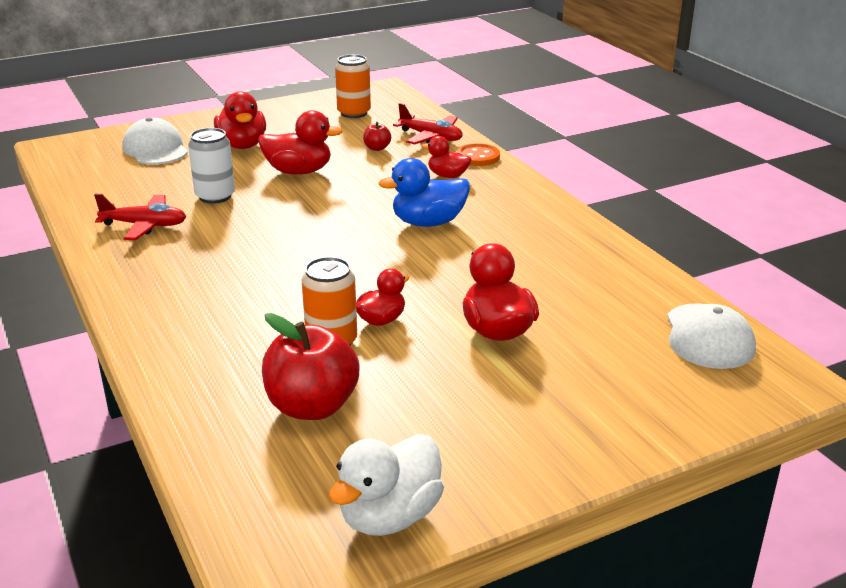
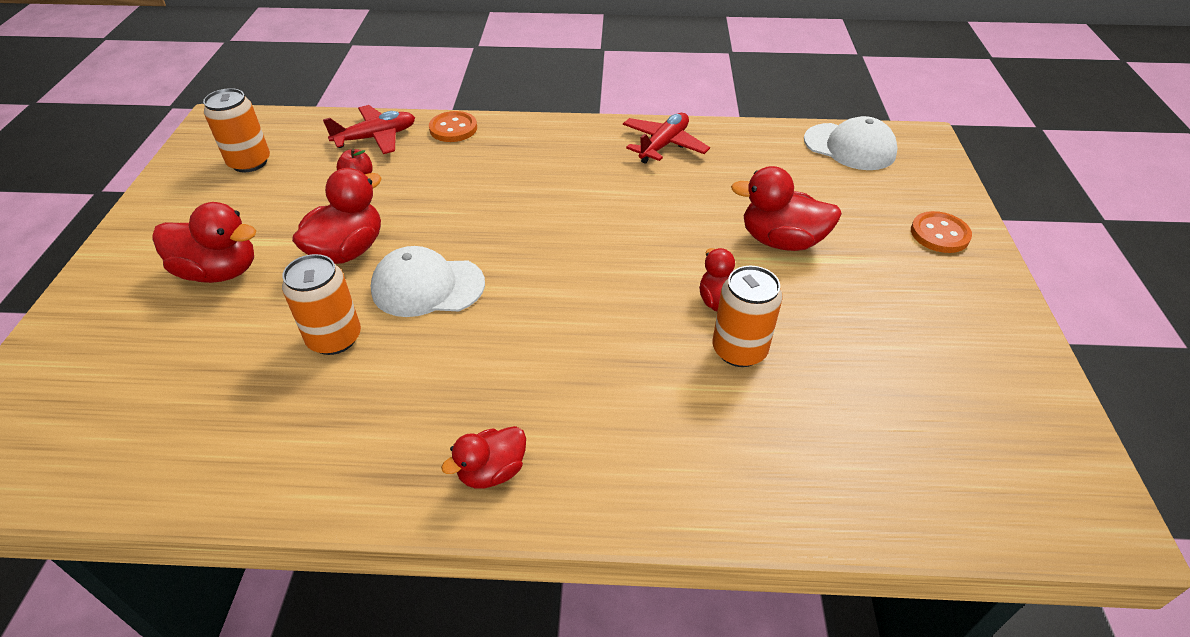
camera: 60 degrees left, 15 degrees up
red plane [94,194,186,240] -> red plane moved to [623,113,710,164]
white cap [123,117,188,164] -> white cap moved to [371,246,485,317]
white can [188,128,235,204] -> orange can [282,254,361,355]
red apple [262,313,359,420] -> none
white duck [329,434,444,536] -> none
blue duck [378,158,470,227] -> none
red duck [421,136,472,178] -> red duck moved to [441,426,526,489]
none -> orange button [911,211,972,253]

